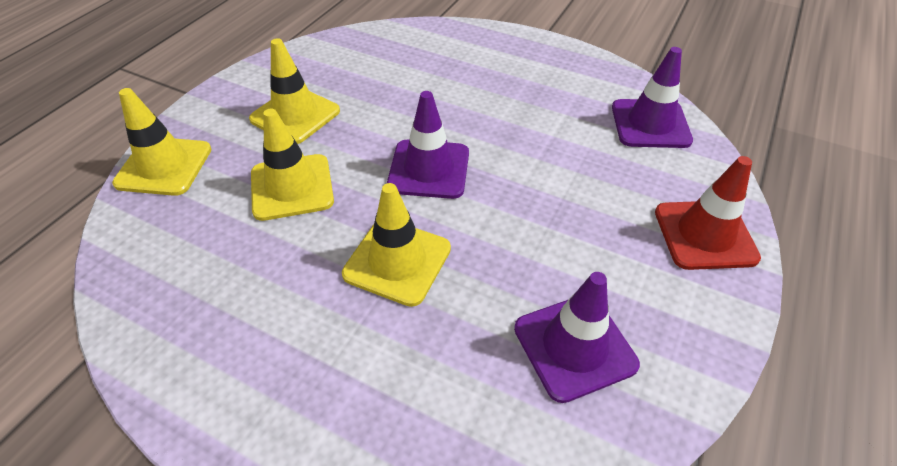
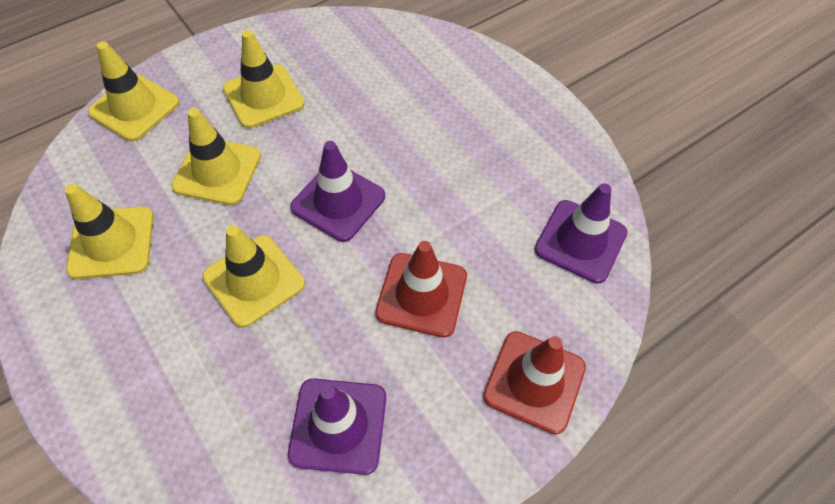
camera: 25 degrees right, 10 degrees up
none -> yellow traffic cone [65,184,154,279]
none -> red traffic cone [375,241,467,337]

